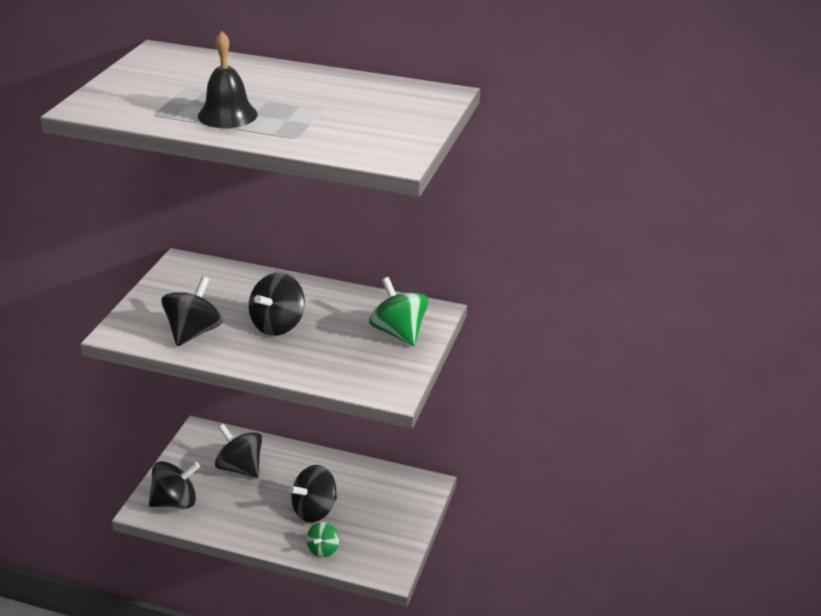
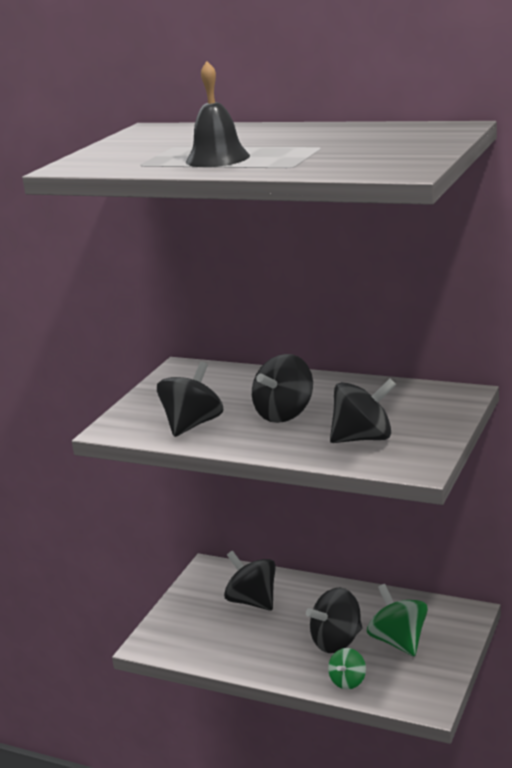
camera: 10 degrees right, 10 degrees down
black spinning top [149,461,200,509] -> black spinning top moved to [330,378,396,443]
green spinning top [369,277,429,346] -> green spinning top moved to [367,584,428,656]

